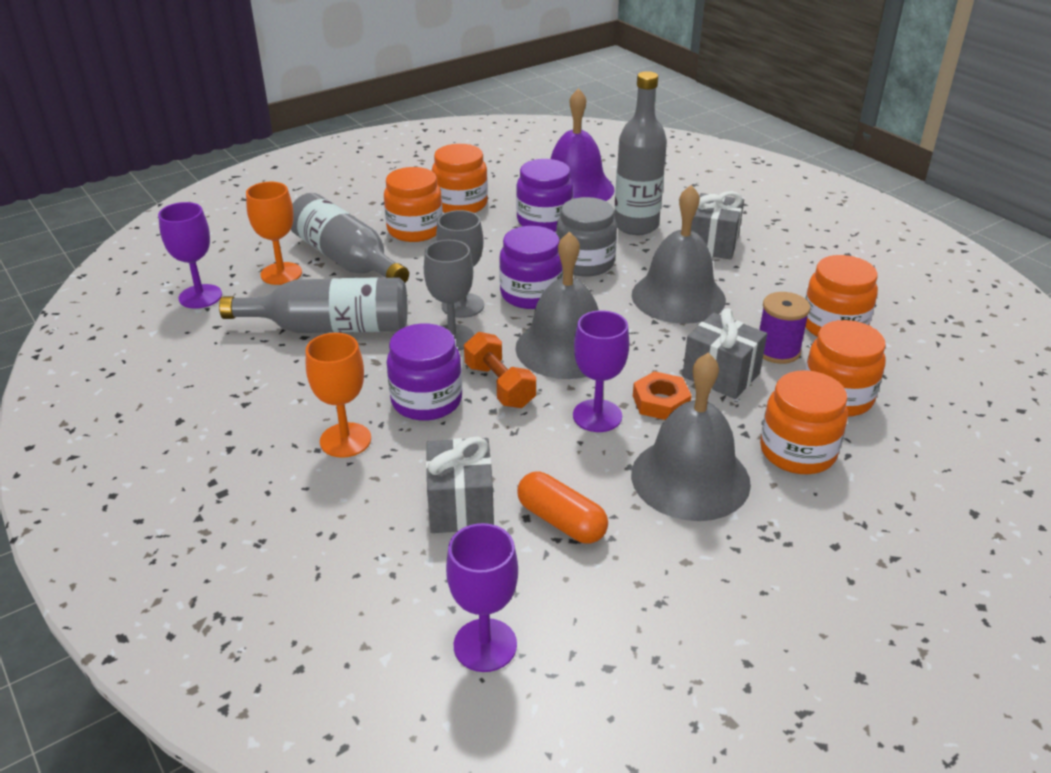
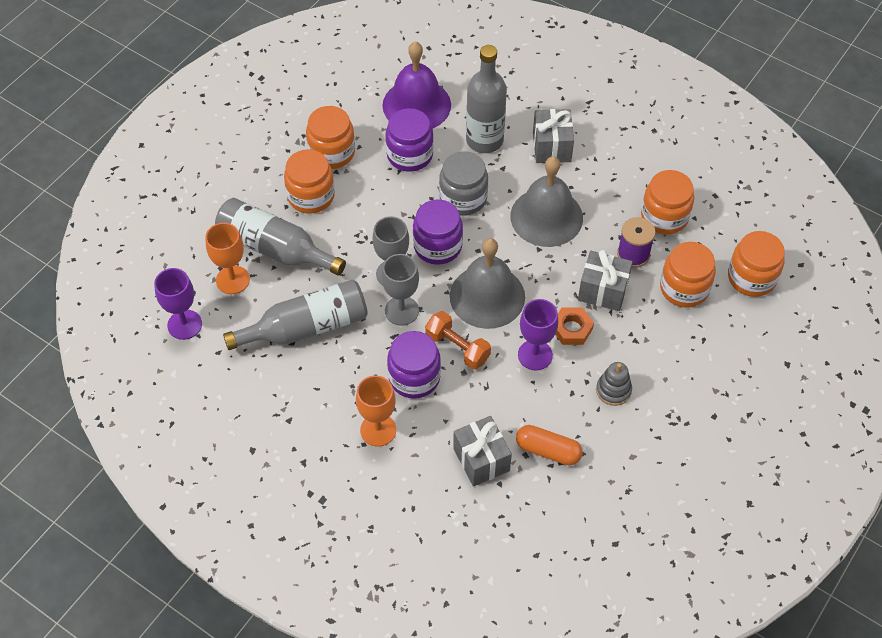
camera: 20 degrees left, 20 degrees up
purple goblet [446,523,518,672] -> none
grey bell [631,353,751,521] -> grey stacking toy [596,362,632,406]
orange jar [760,370,848,474] -> orange jar moved to [728,231,785,297]

